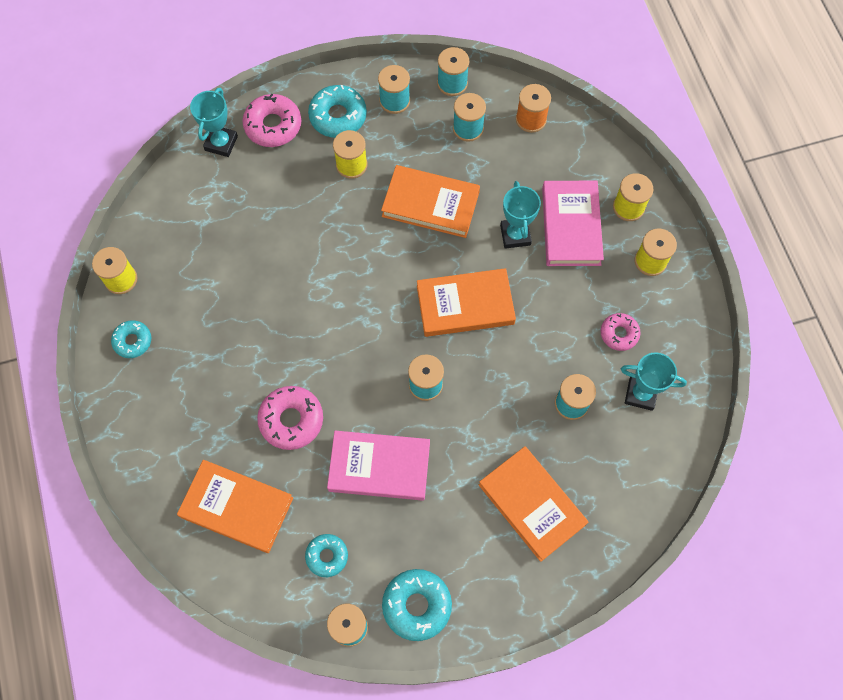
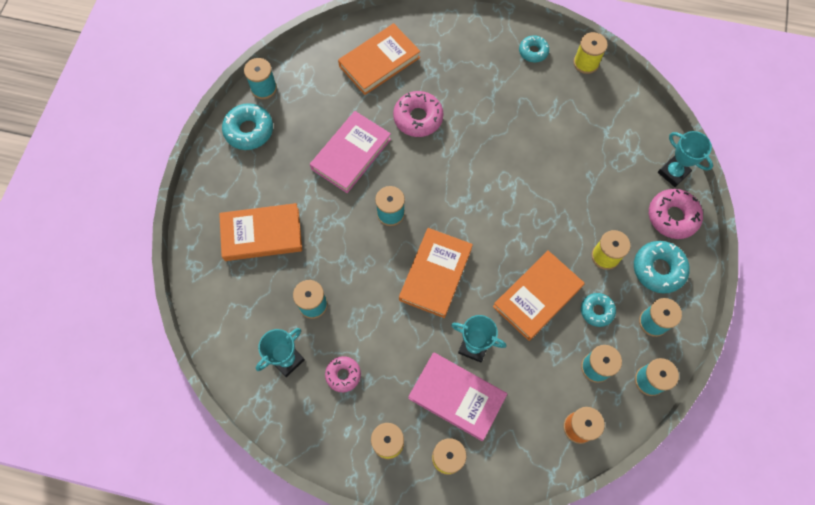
camera: 120 degrees right, 0 degrees up
turquoise donut [305,534,348,577] -> turquoise donut moved to [581,293,616,327]

